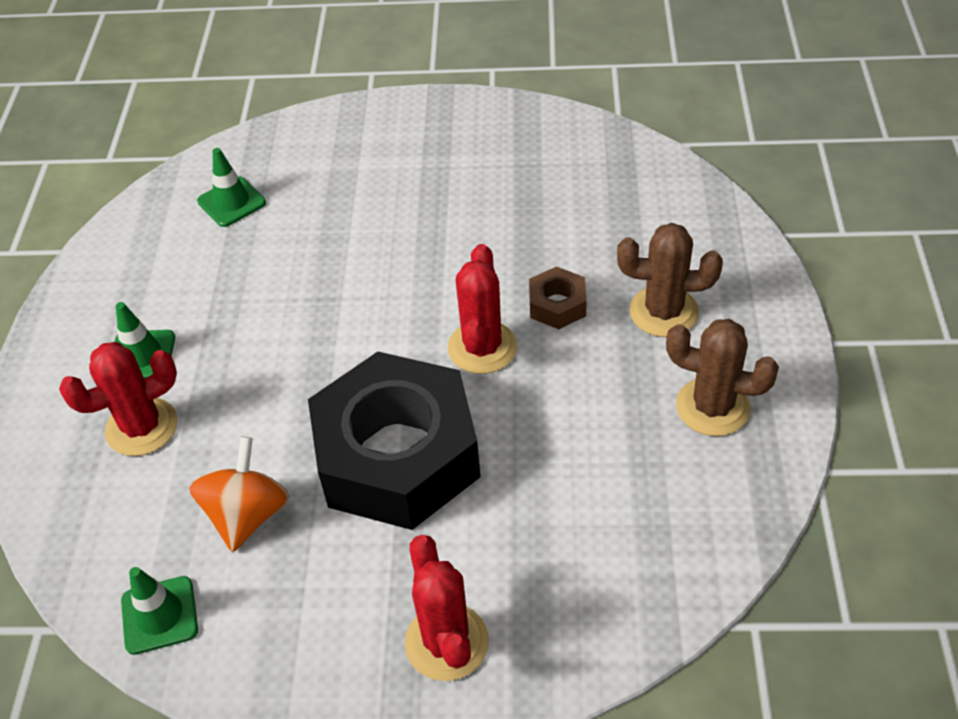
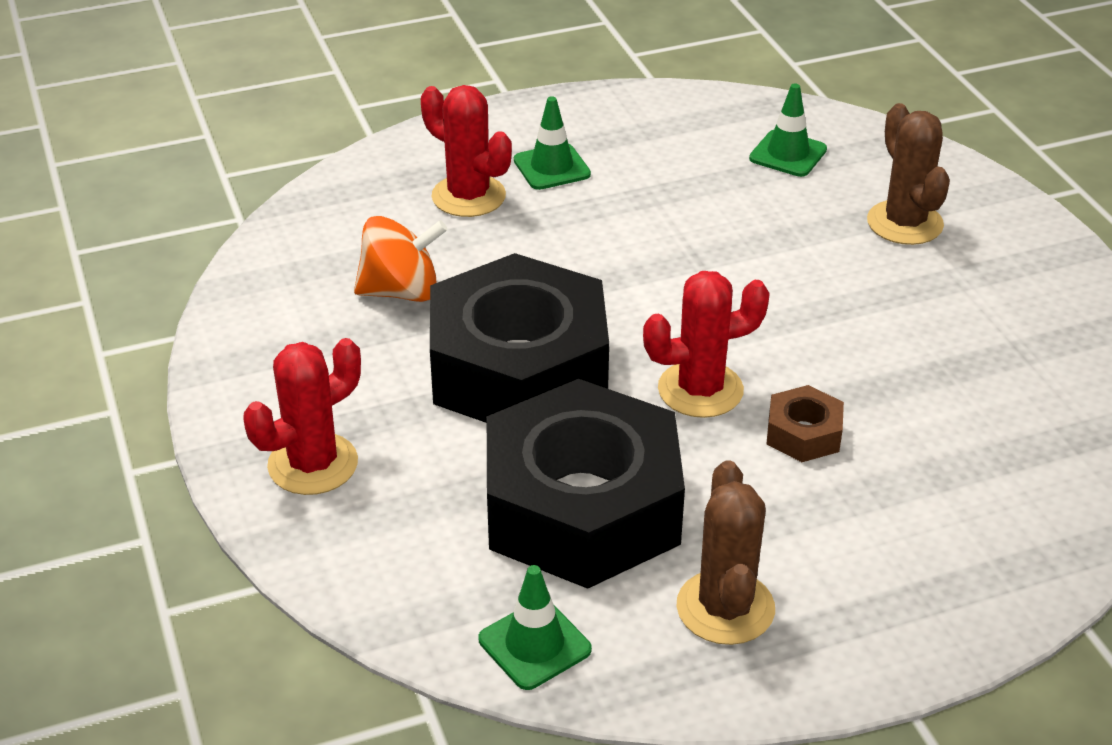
camera: 65 degrees right, 10 degrees down
green traffic cone [121,567,198,655] -> green traffic cone moved to [478,565,592,690]
brown cactus [617,223,723,337] -> brown cactus moved to [867,103,950,245]
none -> black nut [487,379,685,589]

